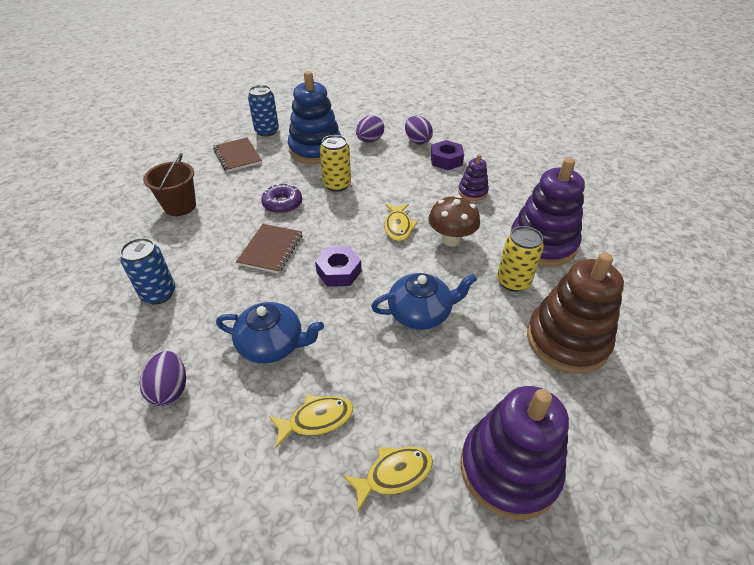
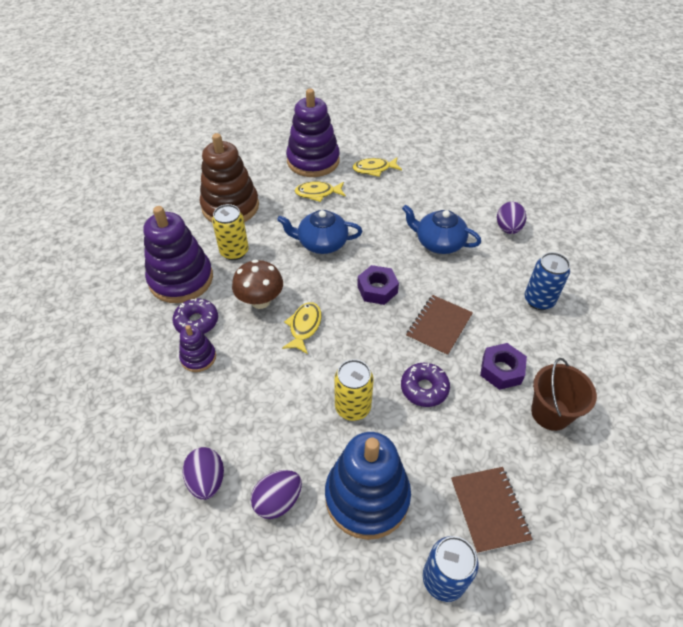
camera: 165 degrees left, 5 degrees up
yellow fish [269,395,353,448] -> yellow fish moved to [295,182,346,202]
purple nut [431,140,464,170] -> purple nut moved to [480,343,527,390]
none -> purple donut [173,298,218,334]

